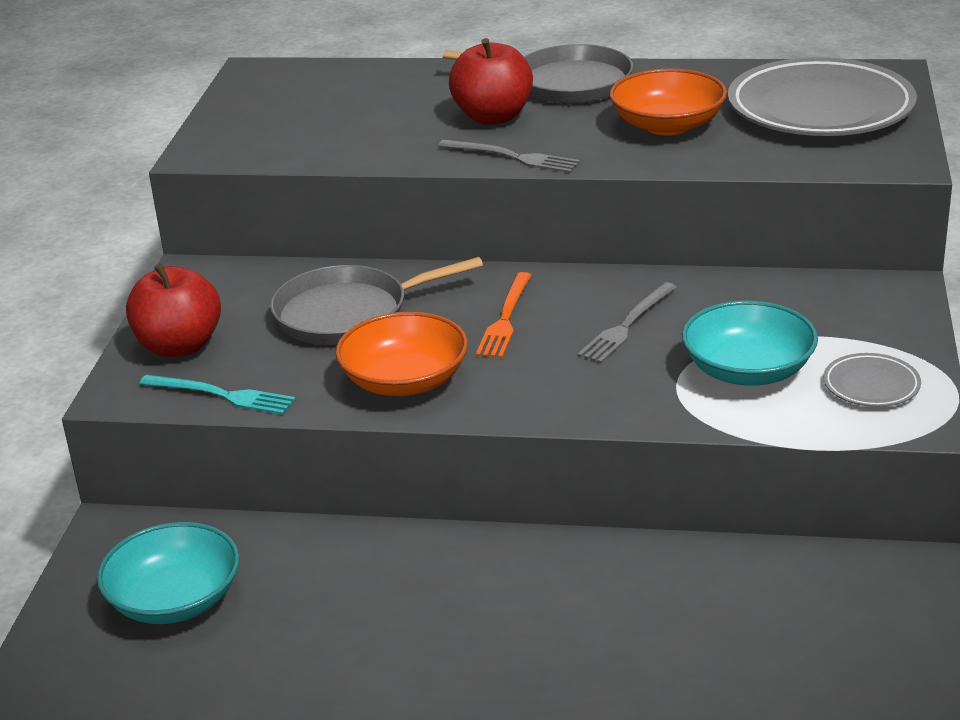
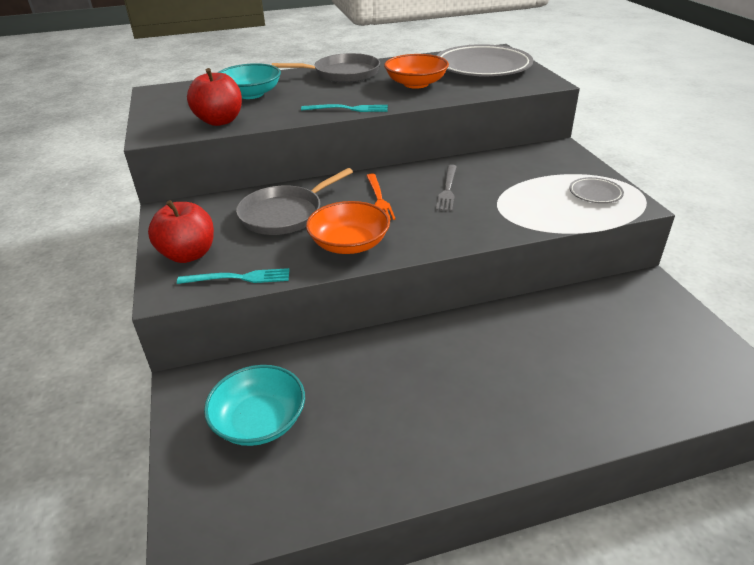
camera: 25 degrees left, 5 degrees up
grey fork [438,139,580,173] -> turquoise fork [301,104,388,112]
red apple [449,38,533,125] -> red apple moved to [187,68,242,126]
turquoise bowl [682,301,818,386] -> turquoise bowl moved to [218,63,281,99]

